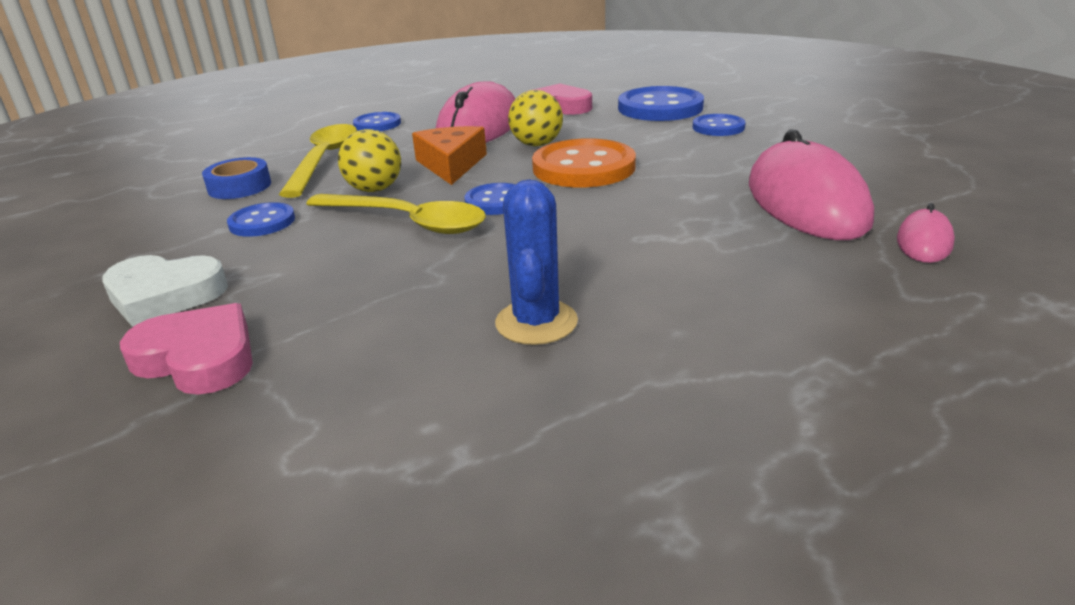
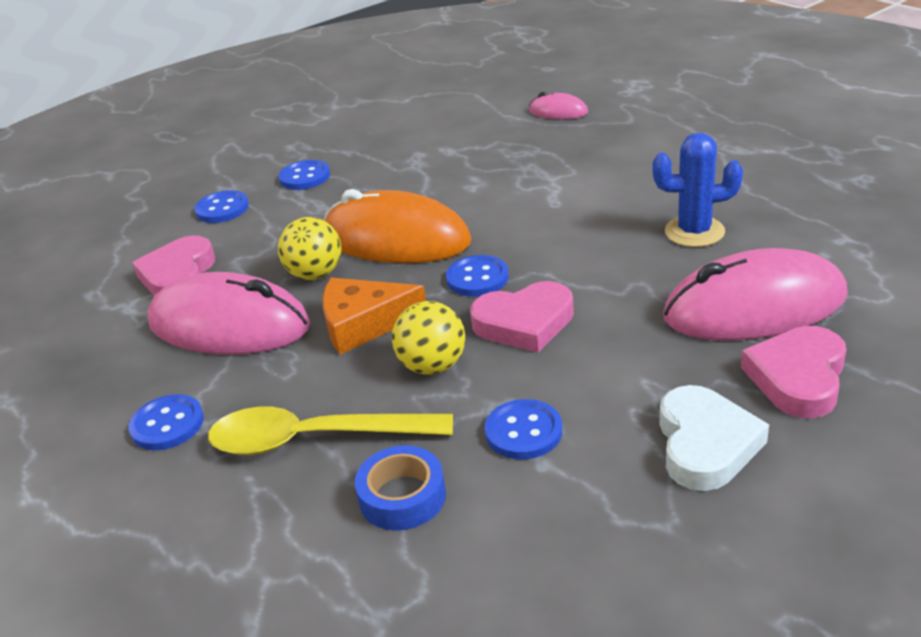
camera: 90 degrees left, 5 degrees up
yellow spoon [306,194,486,234] -> pink heart [470,281,574,353]
orange button [532,138,636,187] -> orange mouse [324,189,471,263]
blue button [618,86,704,121] -> blue button [194,190,249,223], size x0.56
pink mouse [749,129,874,240] -> pink mouse moved to [663,248,848,340]

